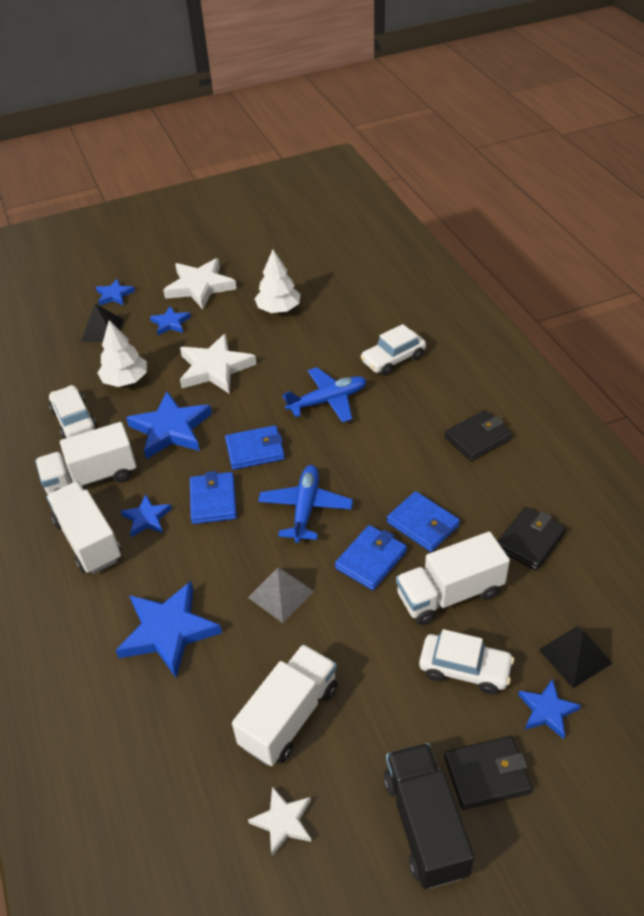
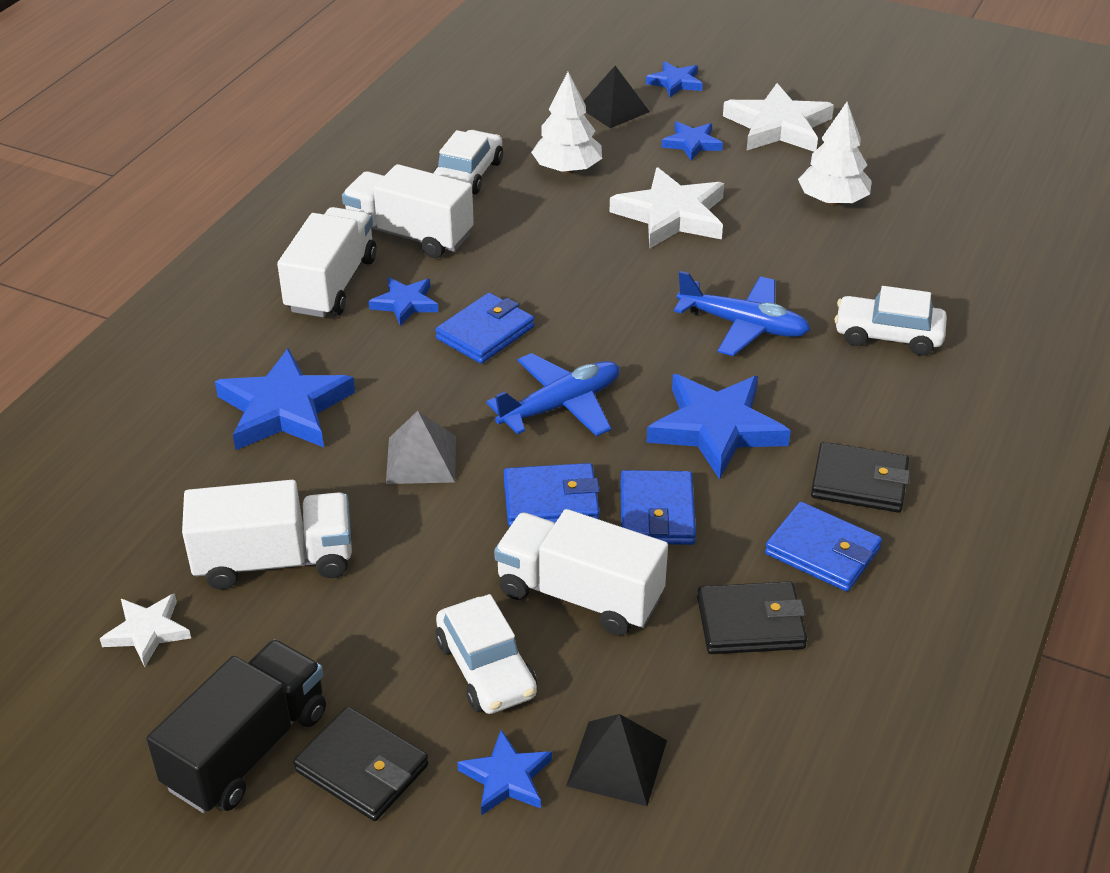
camera: 45 degrees right, 5 degrees down
blue star [126,392,212,459] -> blue star moved to [646,374,791,480]
blue wallet [225,425,285,470] -> blue wallet moved to [765,502,882,592]

